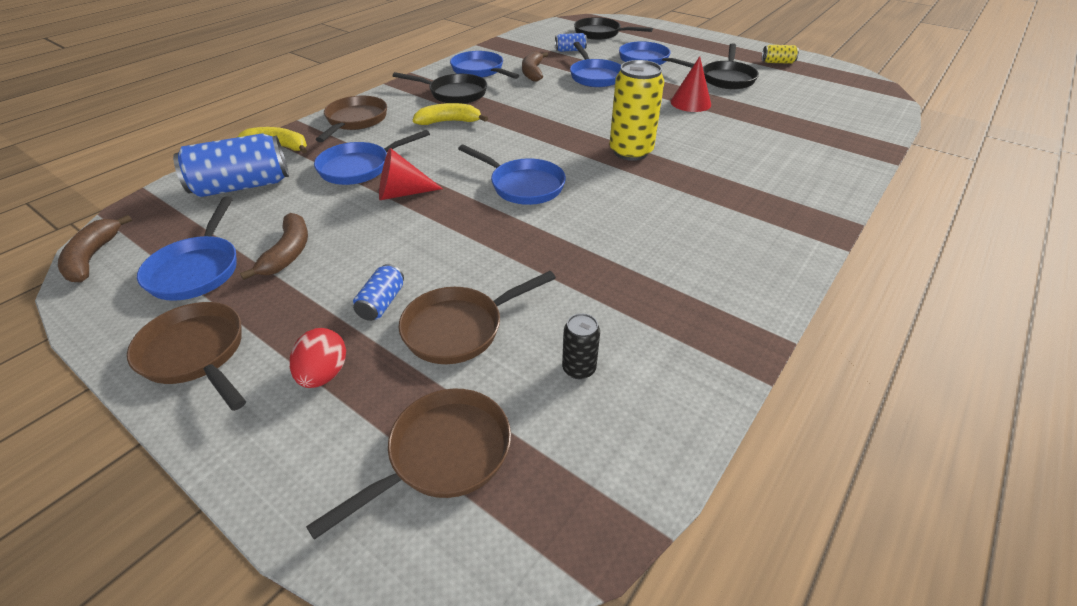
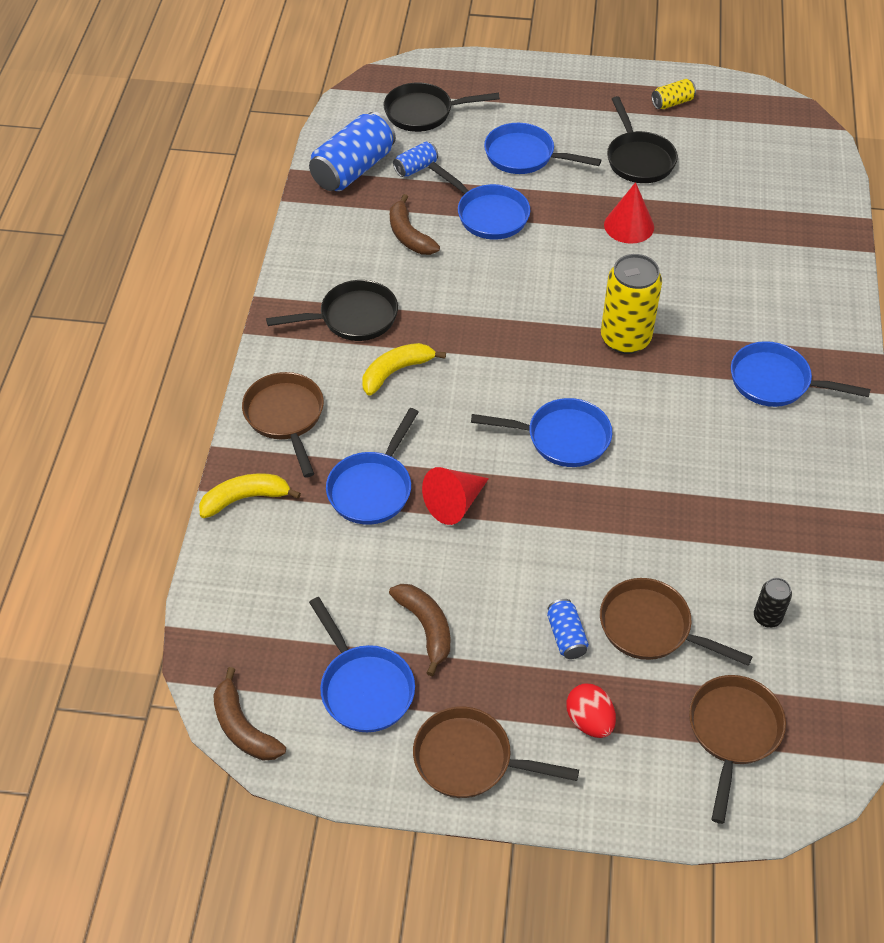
camera: 30 degrees left, 10 degrees up
blue can [173,133,289,197] -> blue can moved to [309,112,396,191]
brown pan [398,271,556,364] -> brown pan turned 90 degrees clockwise [600,578,753,666]
blue pan [450,51,519,79] -> blue pan moved to [731,341,871,407]

